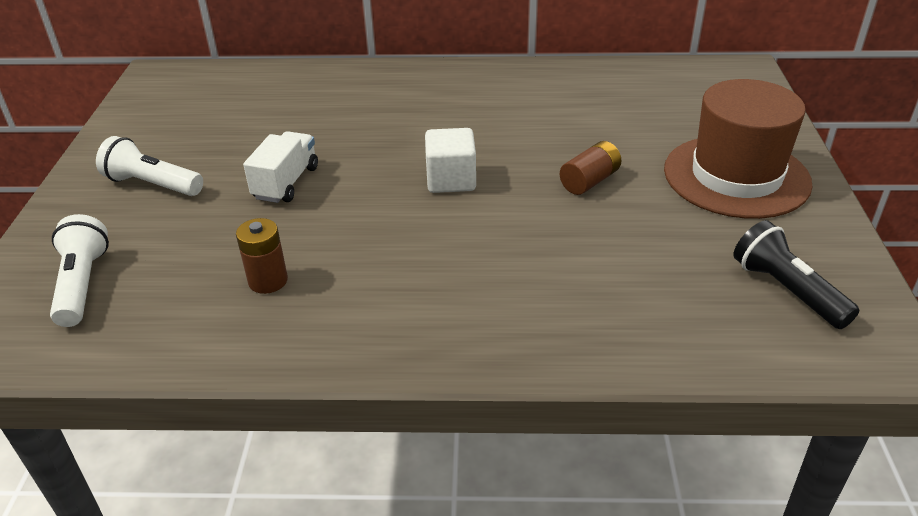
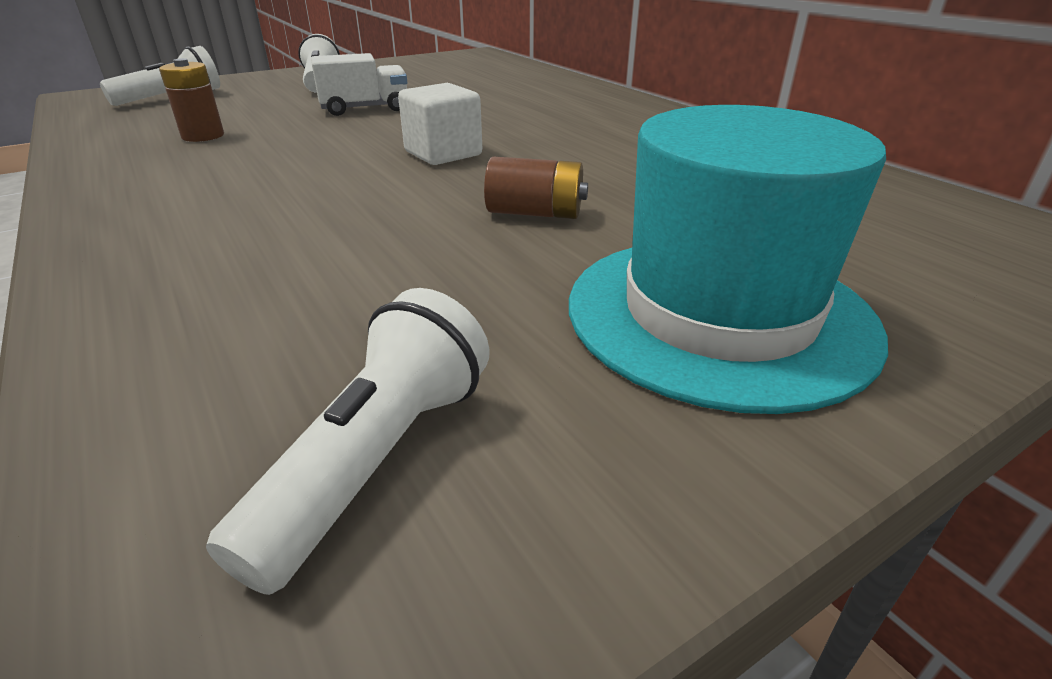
camera: 55 degrees right, 5 degrees down
brown hat [664,79,813,219] -> turquoise hat [569,105,888,414]
black flashlight [733,220,859,329] -> white flashlight [206,288,489,595]

